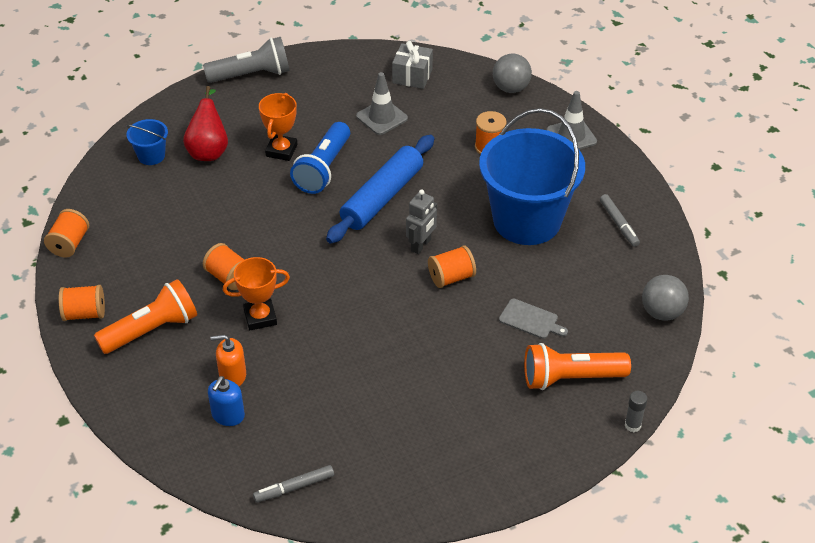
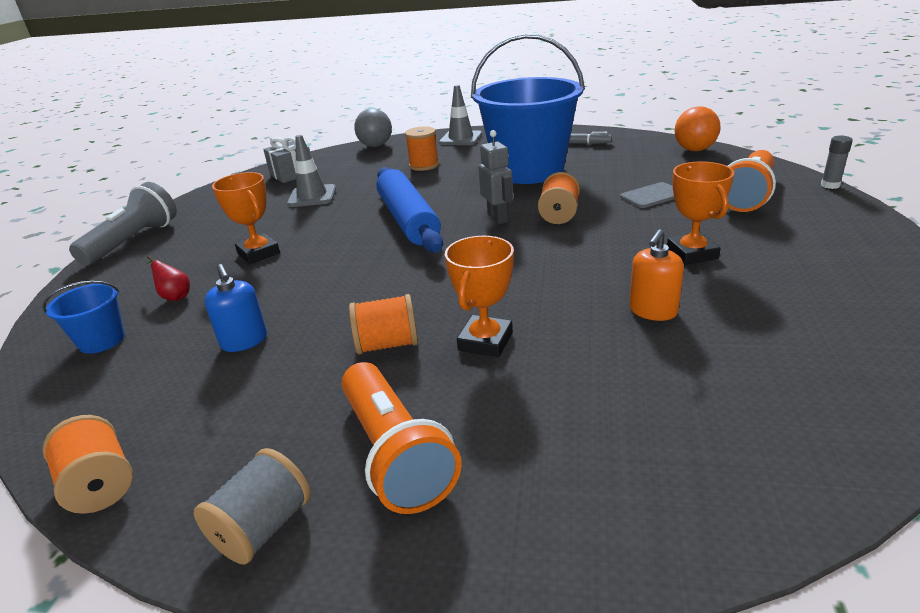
camera: 50 degrees left, 15 degrees down
orange spool [59,285,105,321] -> grey spool [194,448,311,565]
orange flashlight [94,279,197,354] -> orange flashlight turned 150 degrees clockwise [341,362,462,514]
red pear [183,86,228,161] -> red pear [147,256,190,301], size x0.52
blue soap dispenser [208,376,245,426] -> blue soap dispenser moved to [204,264,267,352]
orange soap dispenser [210,335,246,386] -> orange soap dispenser moved to [629,229,684,321]
grey marker [253,465,334,503] -> none
blue flashlight [290,122,350,194] -> none
grey ball [642,275,689,321] -> orange ball [675,107,721,151]
none -> orange trophy [667,161,734,265]

